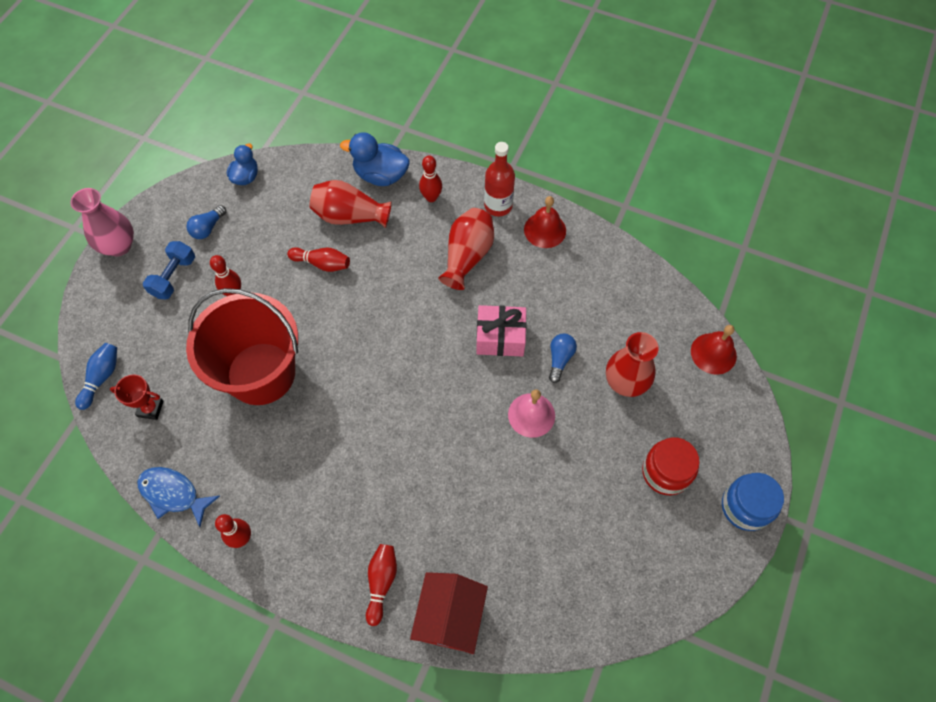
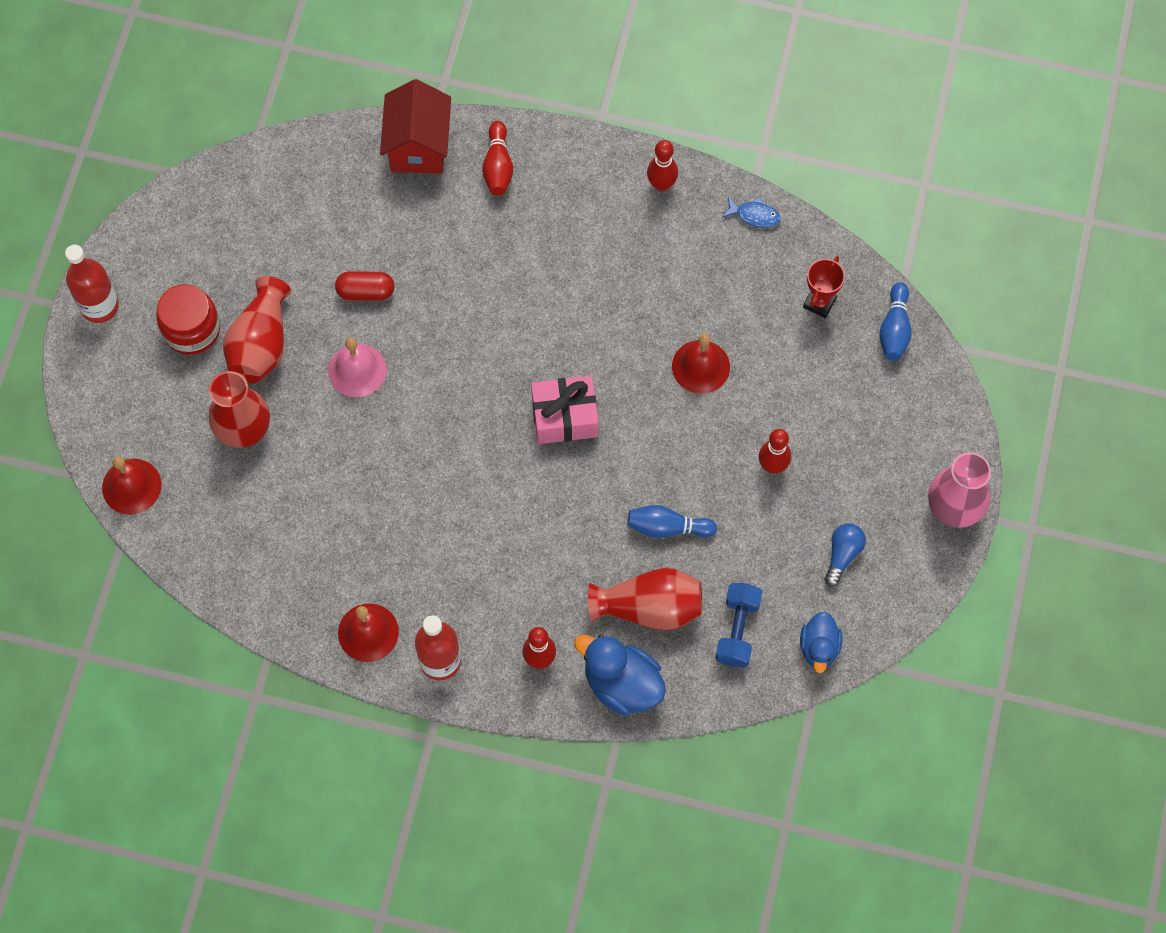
camera: 170 degrees right, 5 degrees up
red trophy [110,374,164,420] -> red trophy turned 60 degrees counterclockwise [803,256,845,318]
blue fish [137,467,220,527] -> blue fish [722,197,781,228], size x0.60
blue dumbbell [143,241,195,299] -> blue dumbbell moved to [715,583,762,667]
red bucket [186,288,298,405] -> red bell [672,334,730,394]
red bowling pin [287,247,350,272] -> blue bowling pin [627,505,717,538]
blue duck [340,132,410,186] -> blue duck turned 150 degrees counterclockwise [574,635,666,716]
red vase [438,208,494,290] -> red vase moved to [223,276,291,383]
pink gift [476,305,527,357] -> pink gift moved to [531,376,599,444]
blue light bulb [549,334,577,383] -> none
blue jar [722,473,784,531] -> red bottle [65,245,119,323]
none -> red capsule [335,271,394,301]

